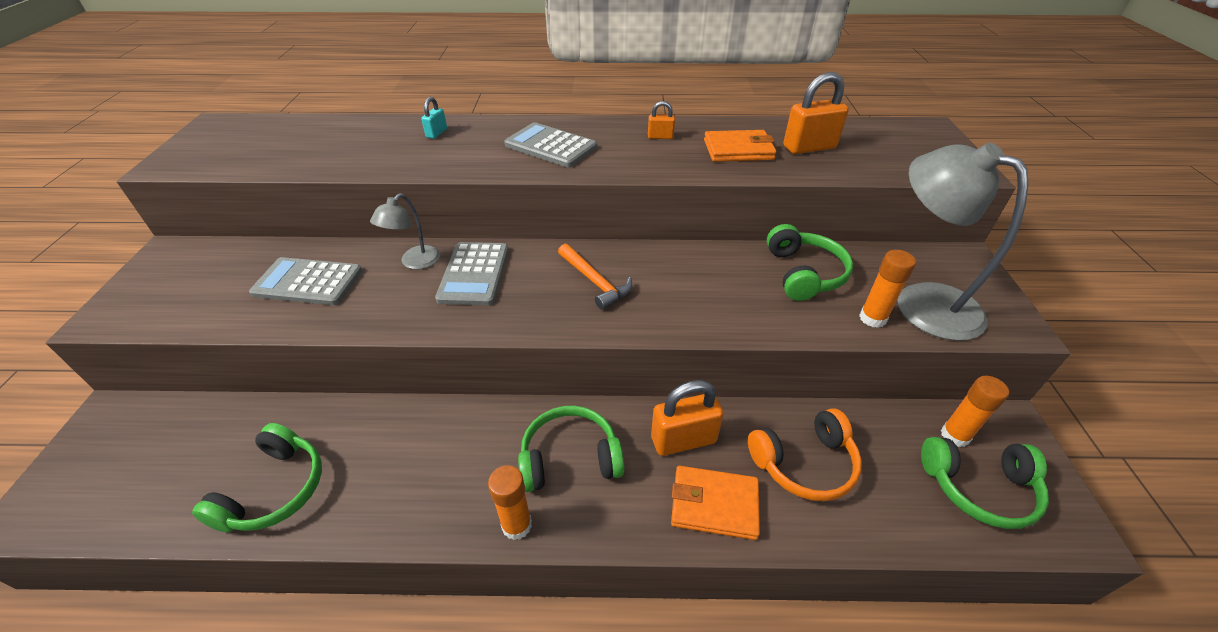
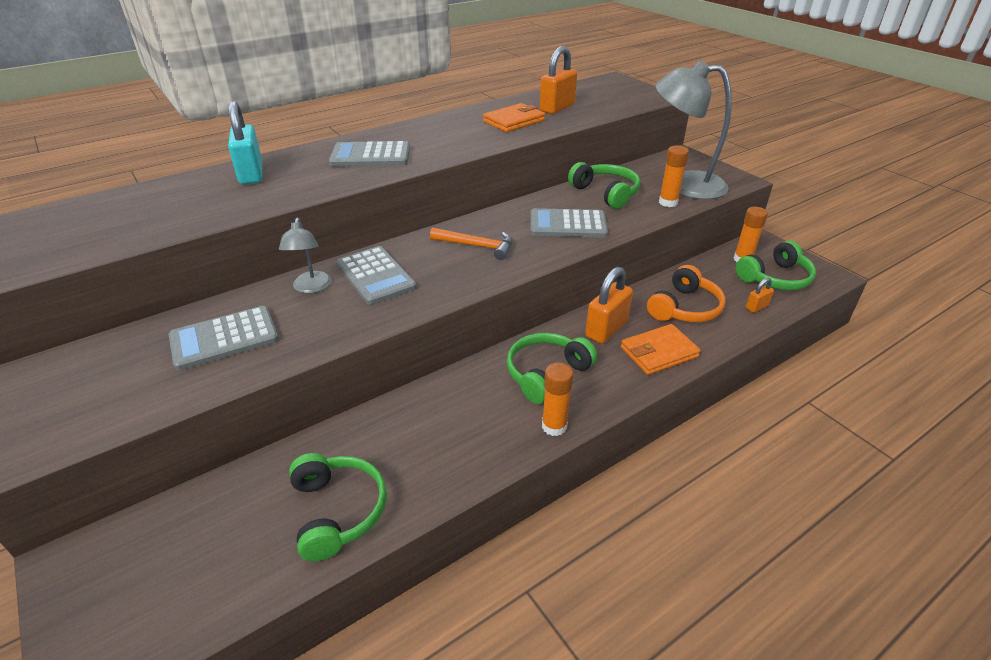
camera: 35 degrees left, 5 degrees down
turquoise padlock [421,97,447,139] -> turquoise padlock [228,101,262,185], size x1.96
orange padlock [648,101,675,139] -> orange padlock moved to [746,278,774,313]
none -> grey calculator [530,208,608,238]

